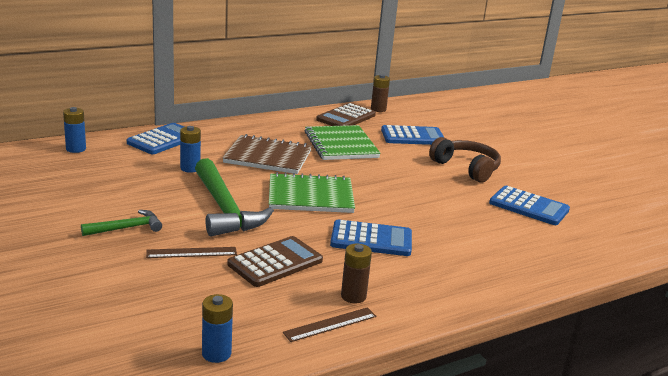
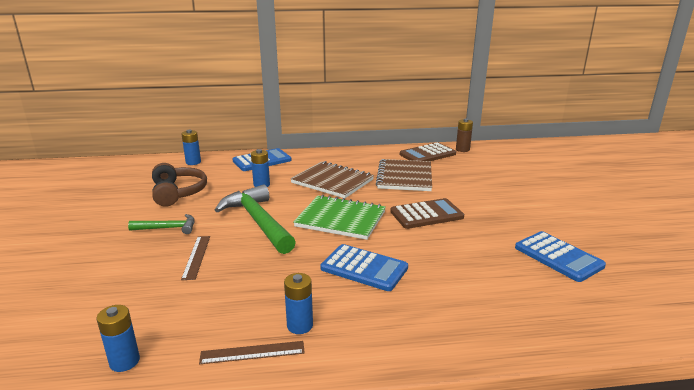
camera: 25 degrees right, 0 degrees up
brown ruler [146,247,237,258] -> brown ruler turned 75 degrees clockwise [181,236,210,280]
green hammer [195,158,274,236] -> green hammer turned 150 degrees clockwise [215,184,296,254]
brown calculator [227,236,323,287] -> brown calculator moved to [390,198,464,229]
green notebook [305,125,381,160] -> brown notebook [376,159,432,191]
brown battery [341,244,372,303] -> blue battery [284,273,313,334]
blue calculator [381,125,444,145] -> none
brown headphones [429,137,501,183] -> brown headphones moved to [152,163,207,207]

